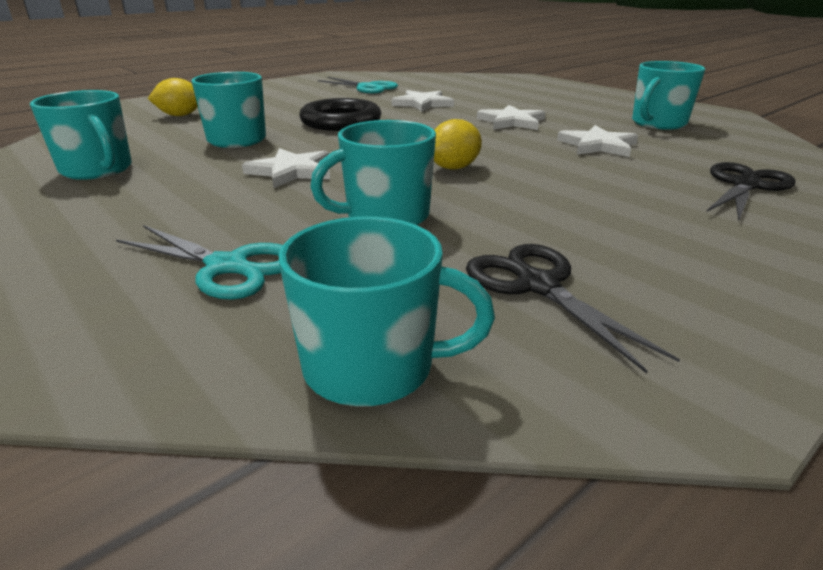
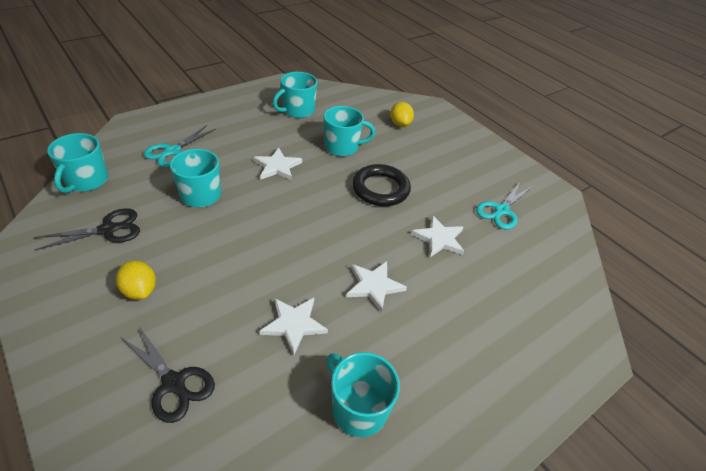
camera: 90 degrees right, 15 degrees up
yellow lemon [434,119,482,170] -> yellow lemon moved to [116,261,156,300]

